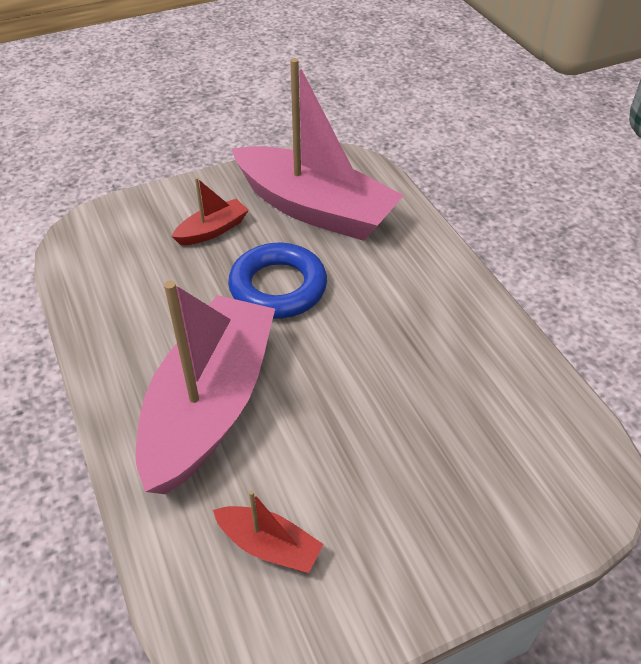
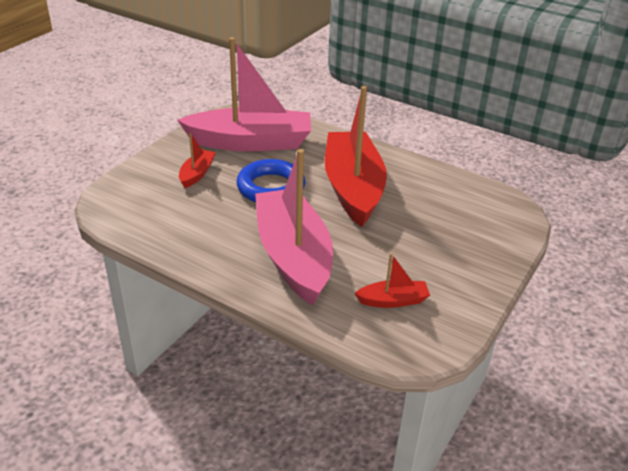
camera: 35 degrees left, 10 degrees down
none -> red boat [325,86,387,227]

